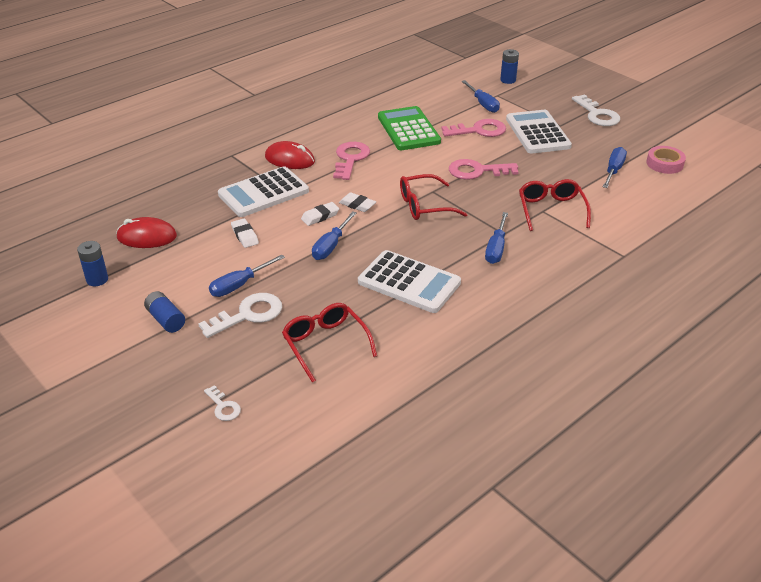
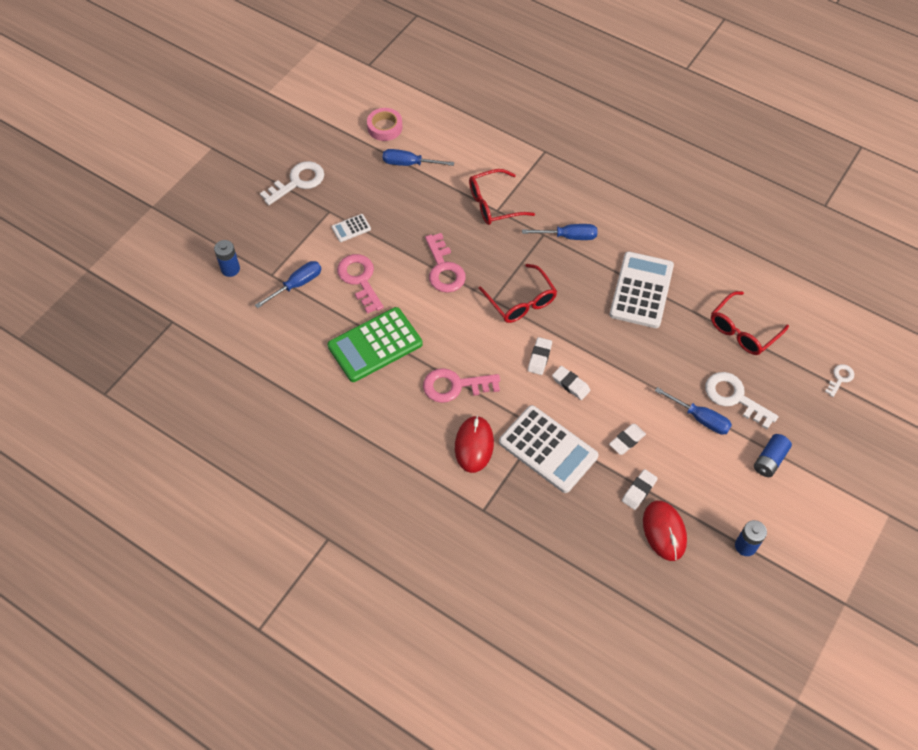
camera: 105 degrees left, 20 degrees up
blue screwdriver [312,211,357,260] -> none
white calculator [506,110,572,154] -> white calculator [332,214,371,242], size x0.45
none -> white eraser [622,469,658,510]

